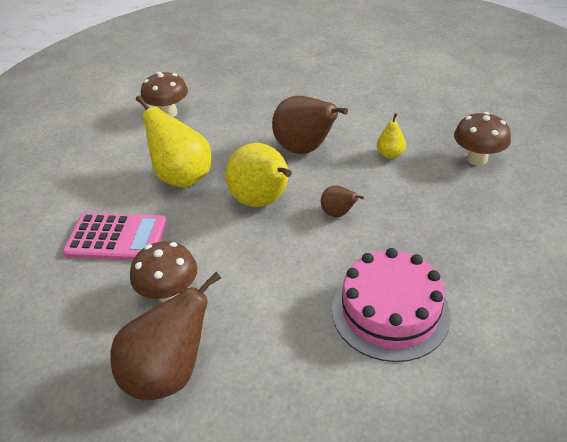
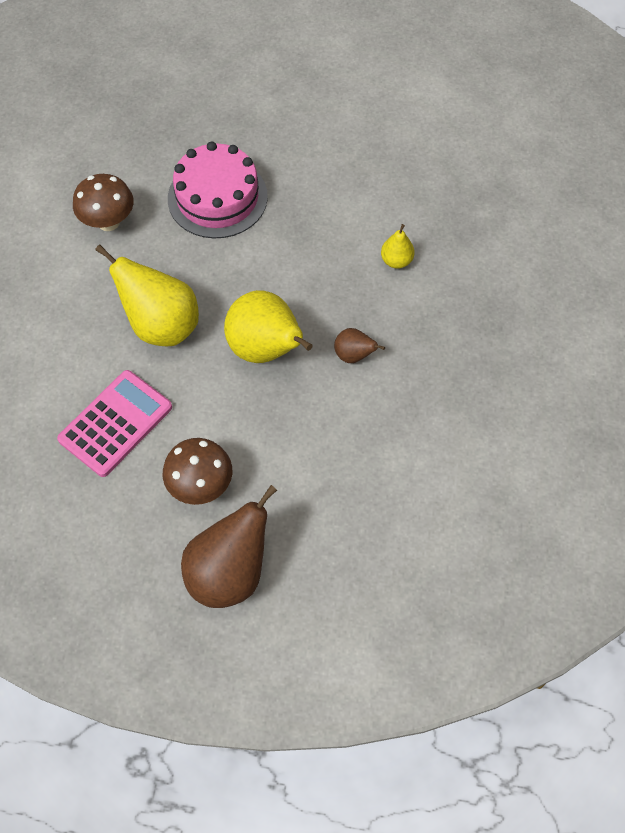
camera: 15 degrees left, 20 degrees up
pink calculator [63,213,167,261] -> pink calculator turned 45 degrees counterclockwise [57,370,172,477]
brown pear [272,96,348,154] -> none
pink cake [332,248,451,362] -> pink cake moved to [168,142,268,238]
brown mushroom [454,112,511,166] -> none

